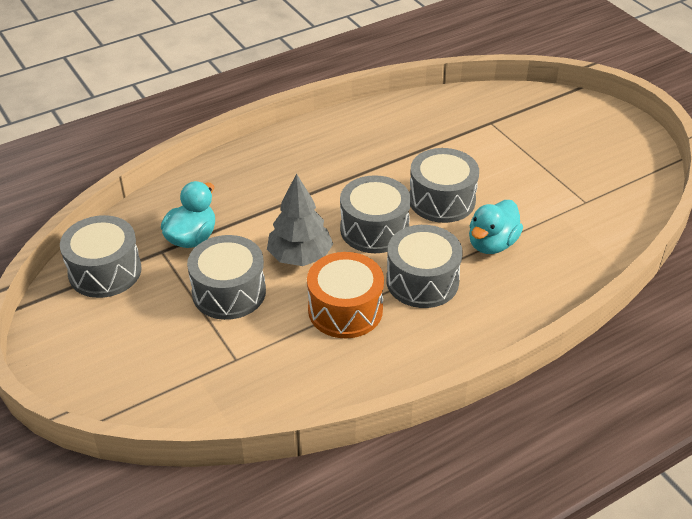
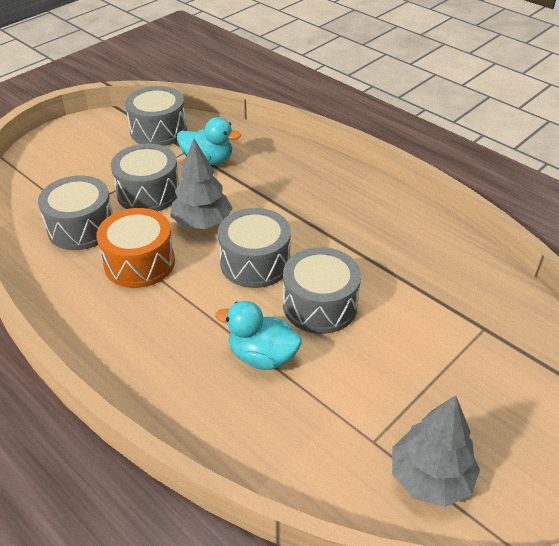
camera: 75 degrees right, 0 degrees up
grey drum [386,225,463,308] -> grey drum moved to [38,175,113,250]
none -> grey tree [392,395,480,507]

